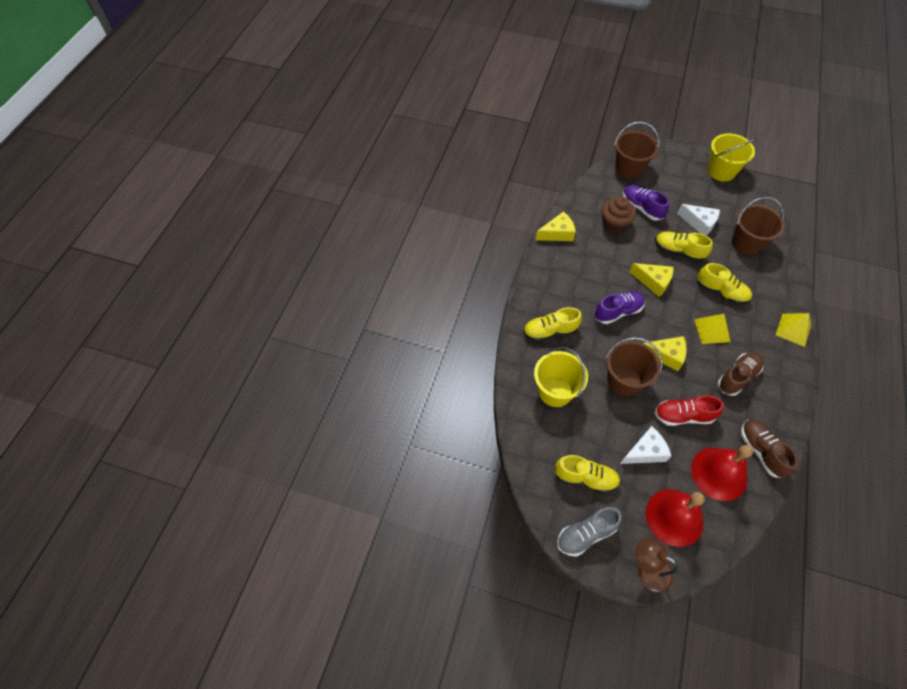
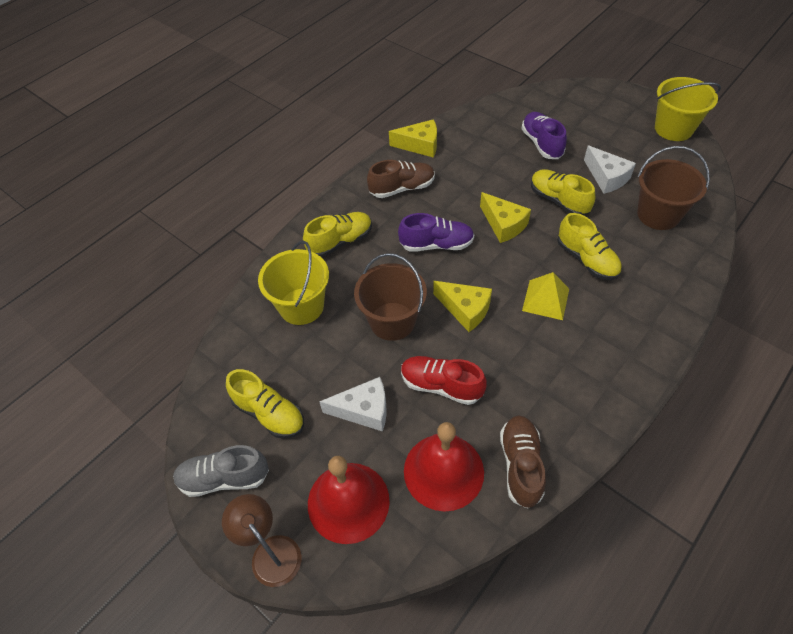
camera: 25 degrees right, 5 degrees down
yellow shoe [523,307,582,342] -> yellow shoe turned 135 degrees clockwise [303,212,372,257]
brown cupcake [602,196,636,234] -> none
brown bucket [614,122,659,179] -> none
brown shoe [718,352,763,396] -> brown shoe moved to [367,160,435,198]
yellow pyramid [776,313,811,347] -> none

